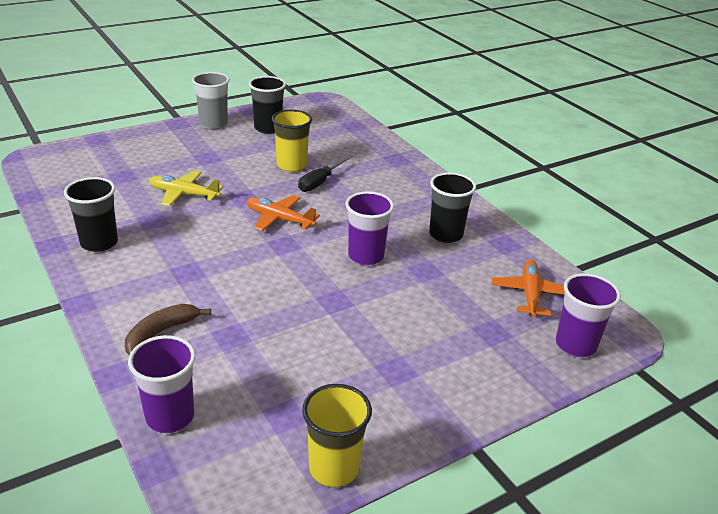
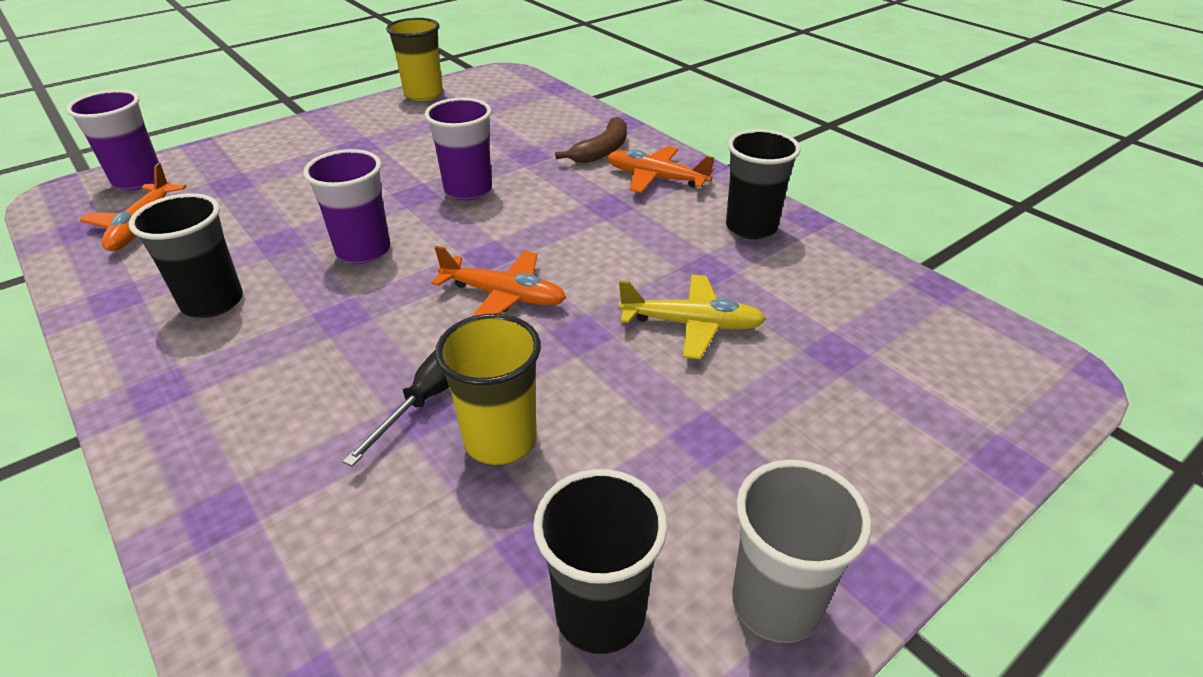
camera: 175 degrees right, 5 degrees up
purple cup [128,335,196,433] -> purple cup moved to [424,98,492,200]
none -> orange plane [607,146,714,193]

